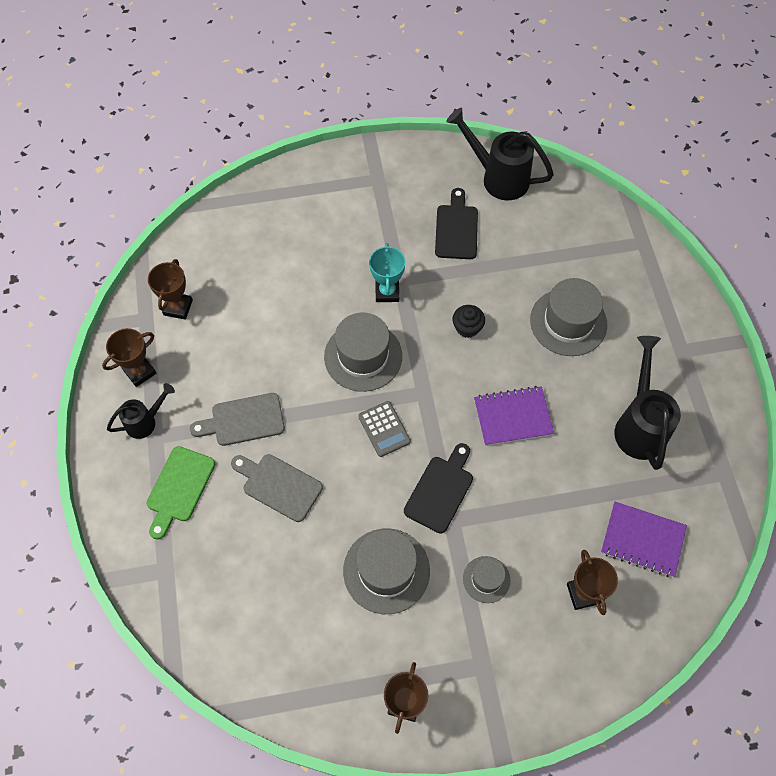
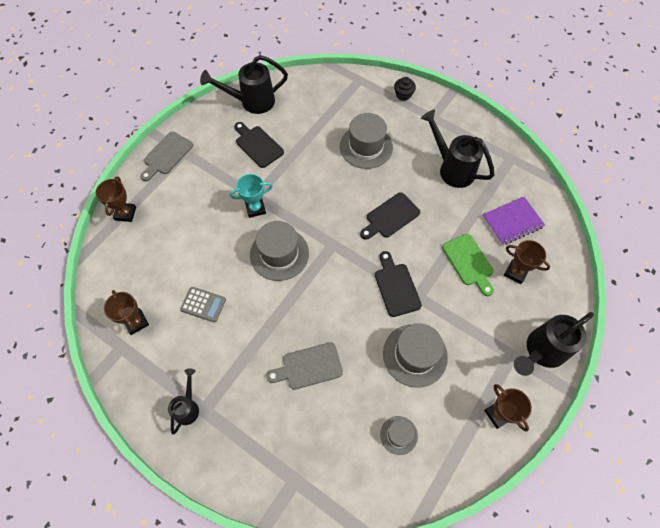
camera: 45 degrees left, 0 degrees up
brown trophy [102,328,156,387] -> brown trophy moved to [95,176,136,222]
green cutting board [146,446,215,539] -> green cutting board moved to [442,234,494,296]
grey cutting board [190,393,285,446] -> grey cutting board moved to [141,132,193,181]
grey calculator [358,401,411,457] -> grey calculator moved to [180,287,226,322]
turquoise trophy [369,243,406,302] -> turquoise trophy turned 60 degrees counterclockwise [230,174,273,218]
black cupcake [452,305,485,338] -> black cupcake moved to [394,77,416,101]
grey hat [463,556,510,603] -> grey hat moved to [380,416,418,455]
purple notebook [474,386,554,446] -> black cutting board [360,192,420,240]
none -> black watering can [514,312,594,376]

